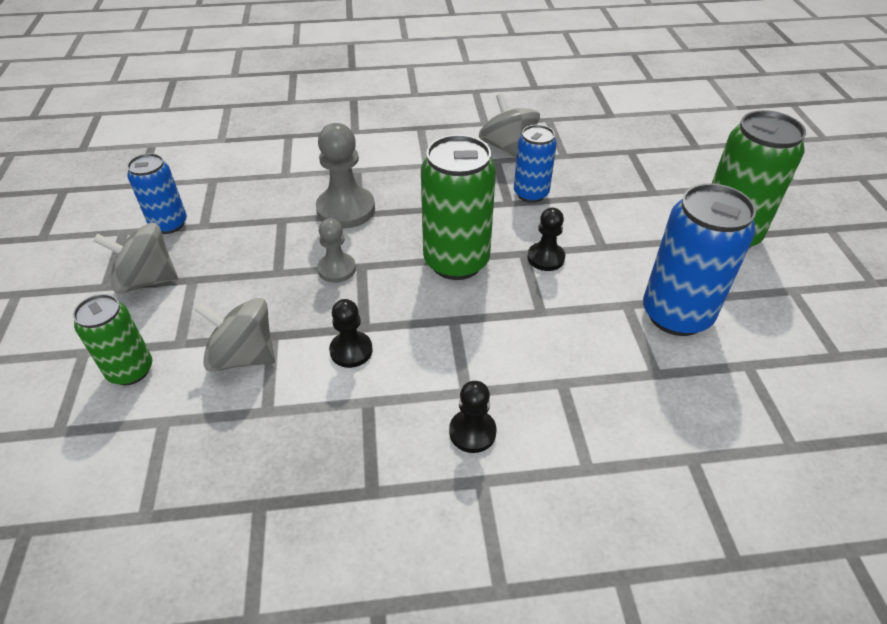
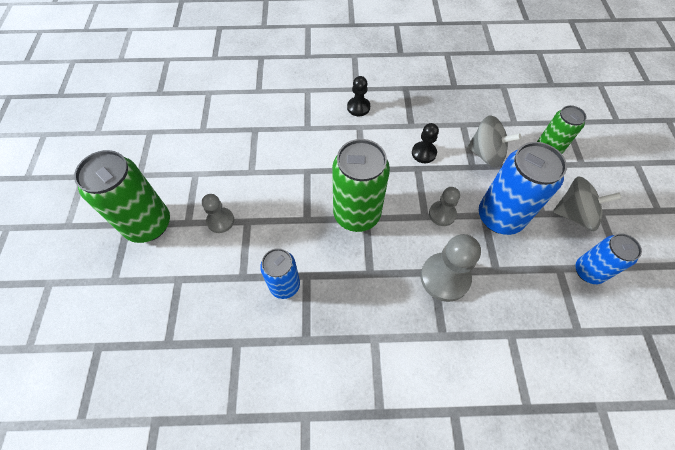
camera: 175 degrees left, 15 degrees up
grey spinning top [479,93,540,158] -> none
black pawn [527,208,565,271] -> none
blue can [643,183,756,336] -> blue can moved to [479,142,567,235]
none -> grey pawn [202,194,234,233]

